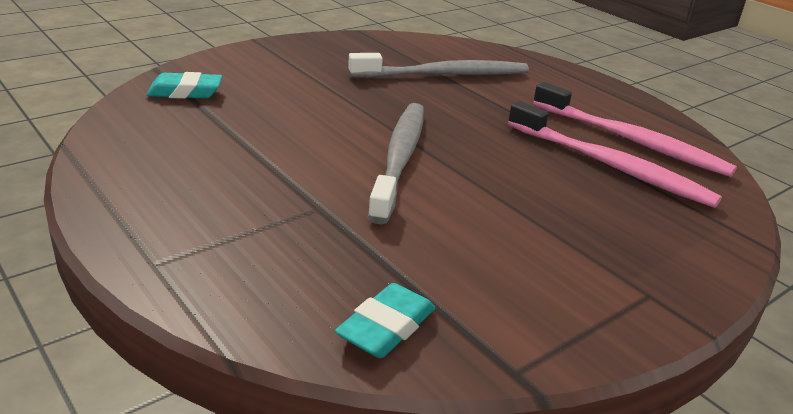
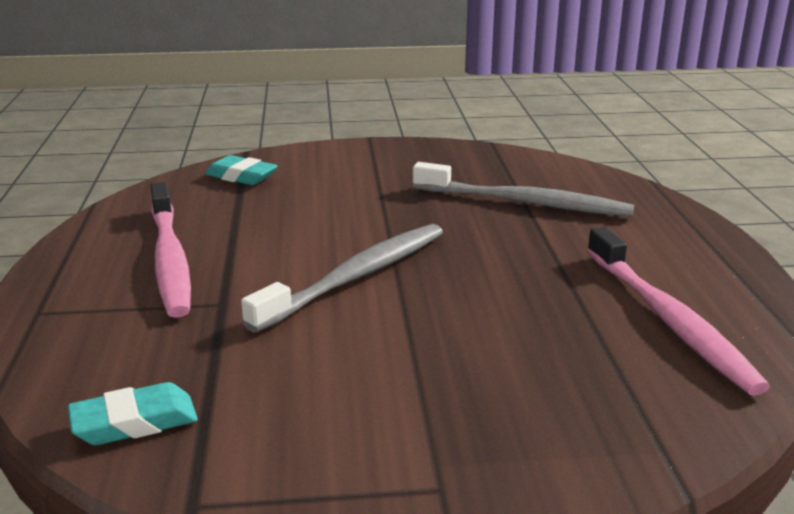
camera: 35 degrees right, 5 degrees down
pink toothbrush [508,101,722,208] -> pink toothbrush moved to [150,182,191,318]

